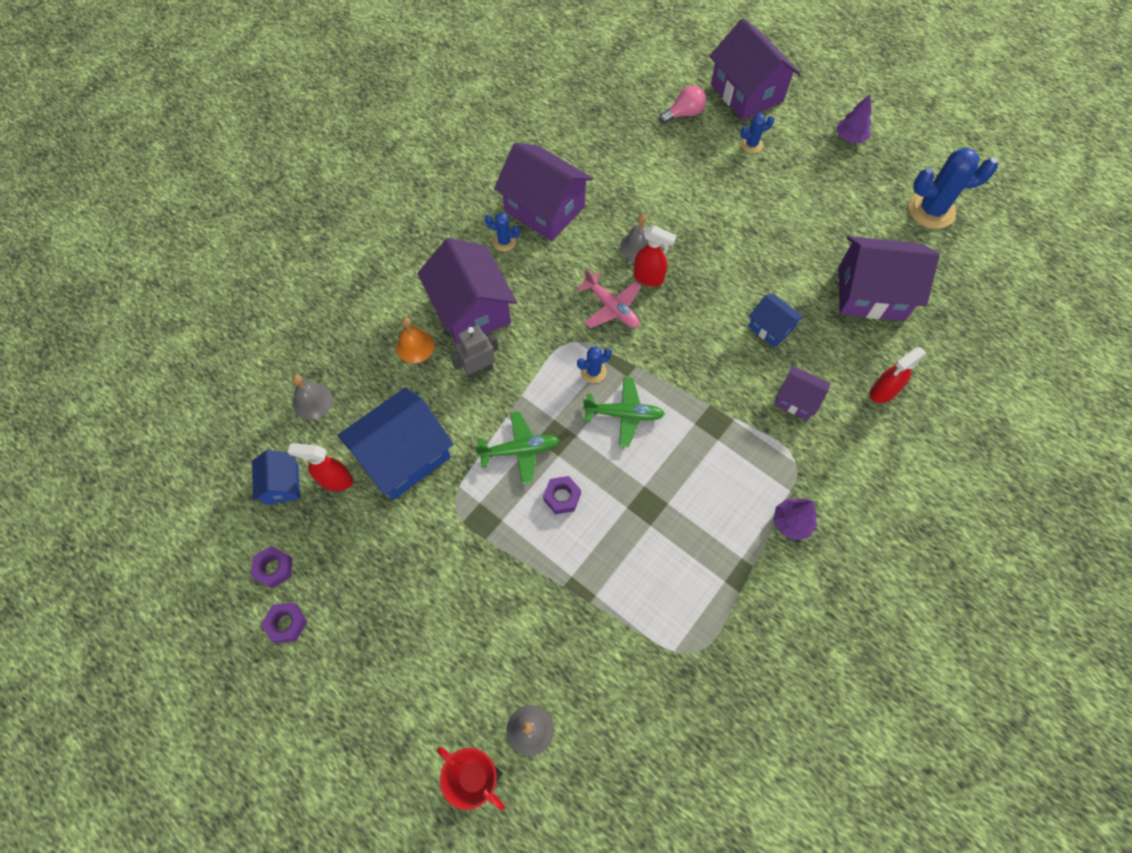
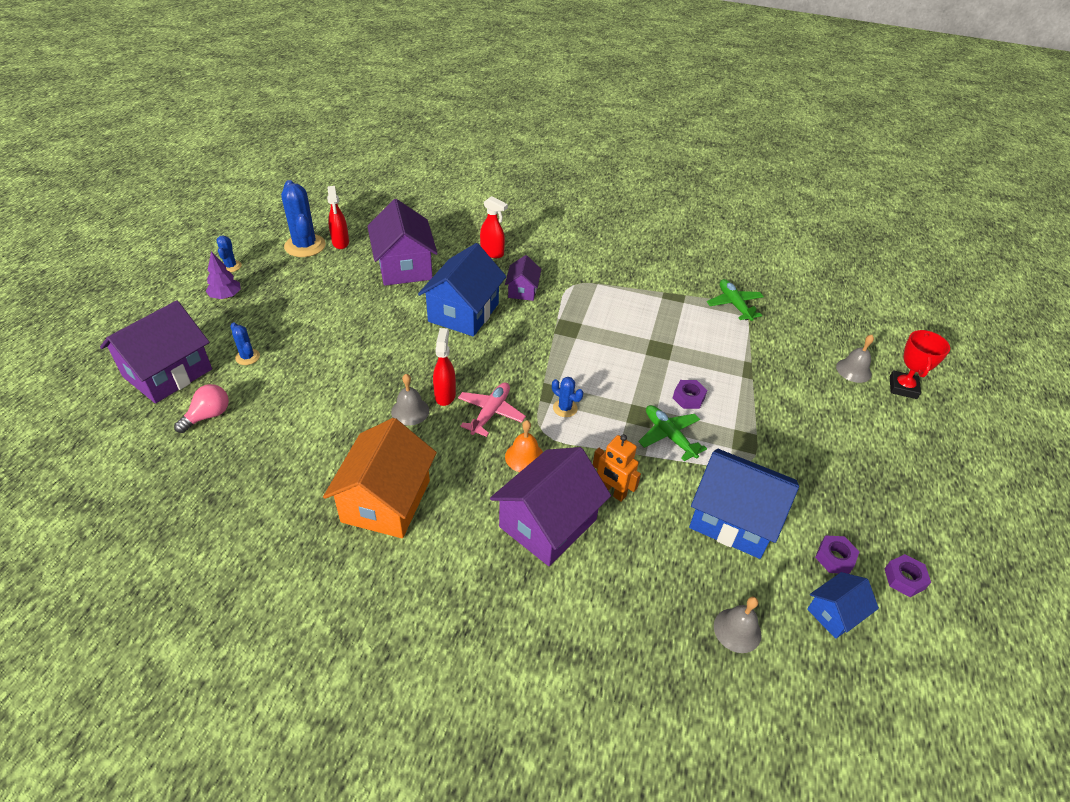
camera: 115 degrees left, 20 degrees down
purple nut [261,603,307,643] -> purple nut moved to [815,535,859,574]
red spray bottle [287,443,353,491] -> red spray bottle moved to [327,186,349,249]
orange bell [396,317,434,363] -> orange bell moved to [505,420,543,472]
grey robot [450,325,499,380] -> orange robot [593,434,641,502]
blue cactus [485,213,520,251] -> blue cactus moved to [216,235,242,272]
purple house [494,143,593,241] -> orange house [323,418,437,538]
green plane [583,377,665,447] -> green plane moved to [707,279,764,321]
pink light bulb [659,85,706,124] -> pink light bulb turned 90 degrees clockwise [174,384,229,433]
blue house [748,294,804,348] -> blue house [418,243,506,337], size x1.91
purple tree [773,498,817,541] -> none

